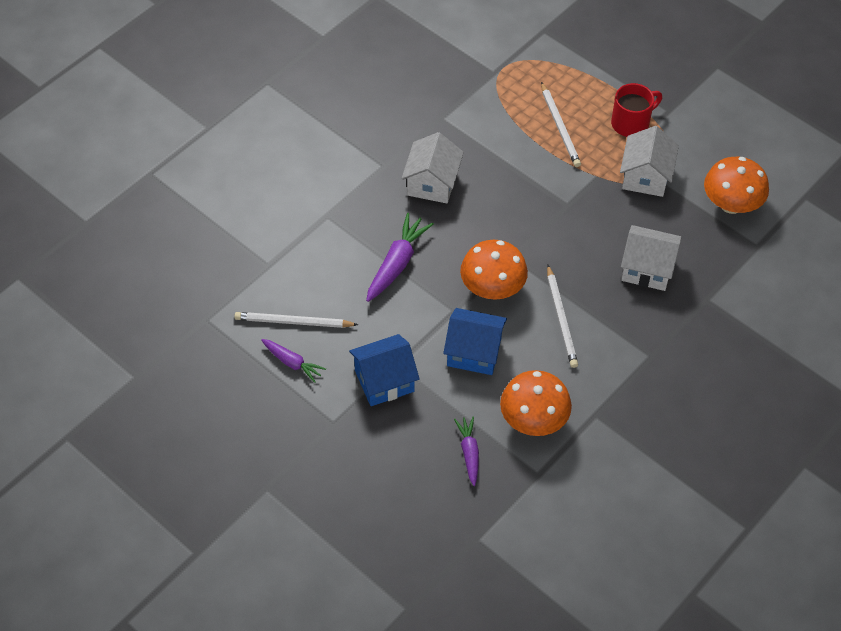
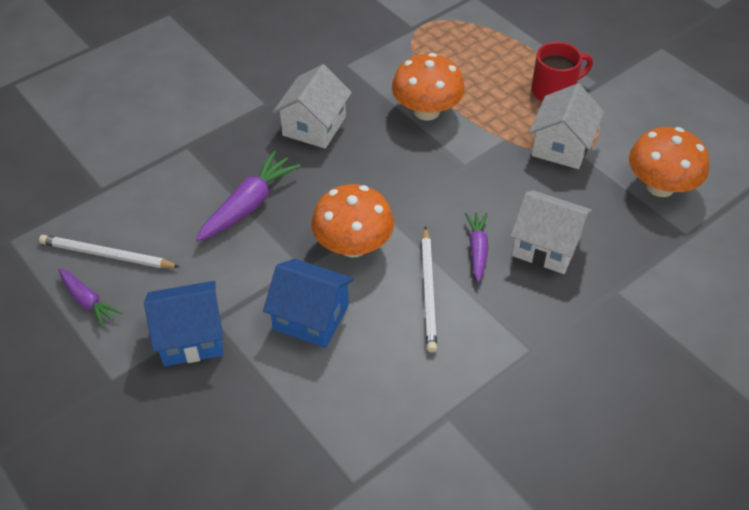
camera: 10 degrees right, 5 degrees down
purple carrot [454,417,479,486] -> purple carrot moved to [465,212,489,282]
orange mushroom [500,370,572,436] -> orange mushroom moved to [392,53,465,120]
white pencil [541,82,581,167] -> none

